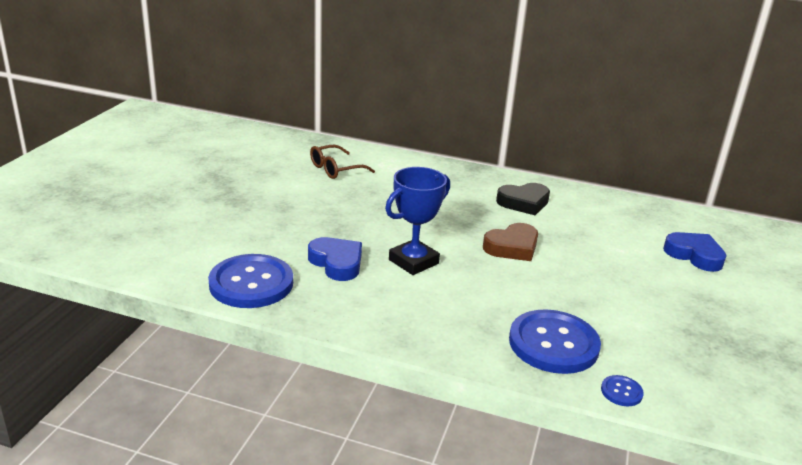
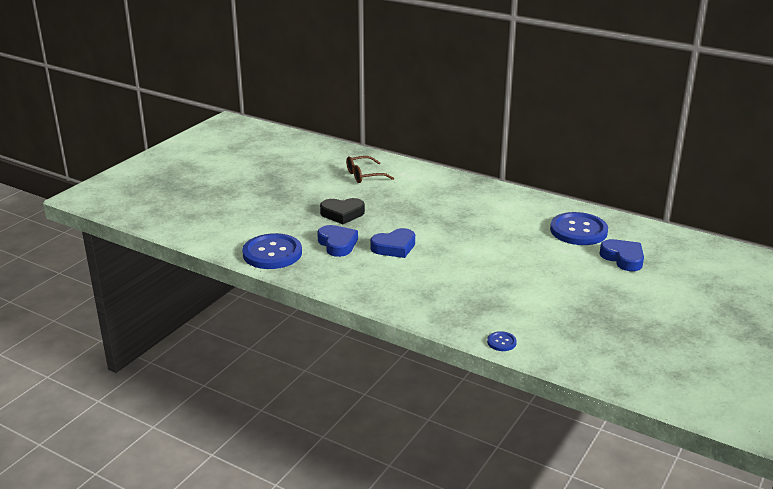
camera: 15 degrees right, 0 degrees up
blue trophy [385,167,450,275] -> blue heart [370,228,415,258]
brown heart [483,223,538,261] -> none
black heart [496,183,550,215] -> black heart moved to [320,198,365,224]
blue button [509,309,601,374] -> blue button moved to [550,212,608,245]

